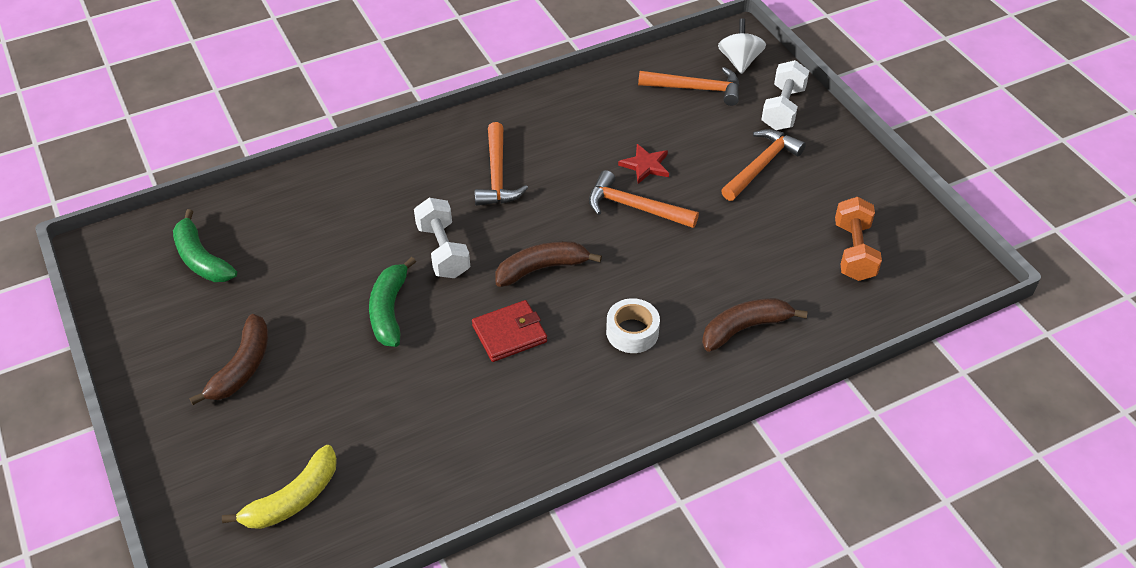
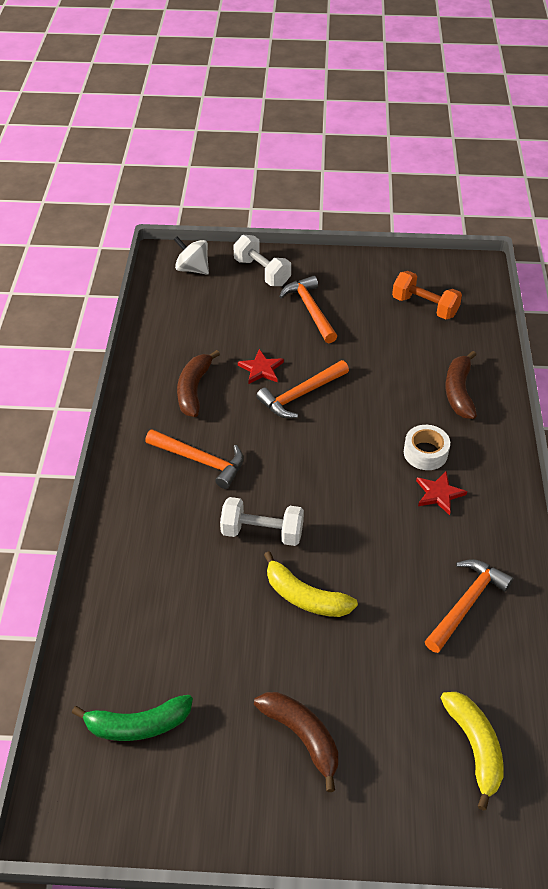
camera: 60 degrees left, 0 degrees up
green banana [369,257,416,347] -> yellow banana [264,551,358,617]
red wallet [472,300,547,362] -> none
brown banana [495,241,602,287] -> brown banana moved to [177,350,220,417]
orange hammer [638,67,739,106] -> orange hammer moved to [425,559,514,653]
none -> red star [416,472,467,515]

